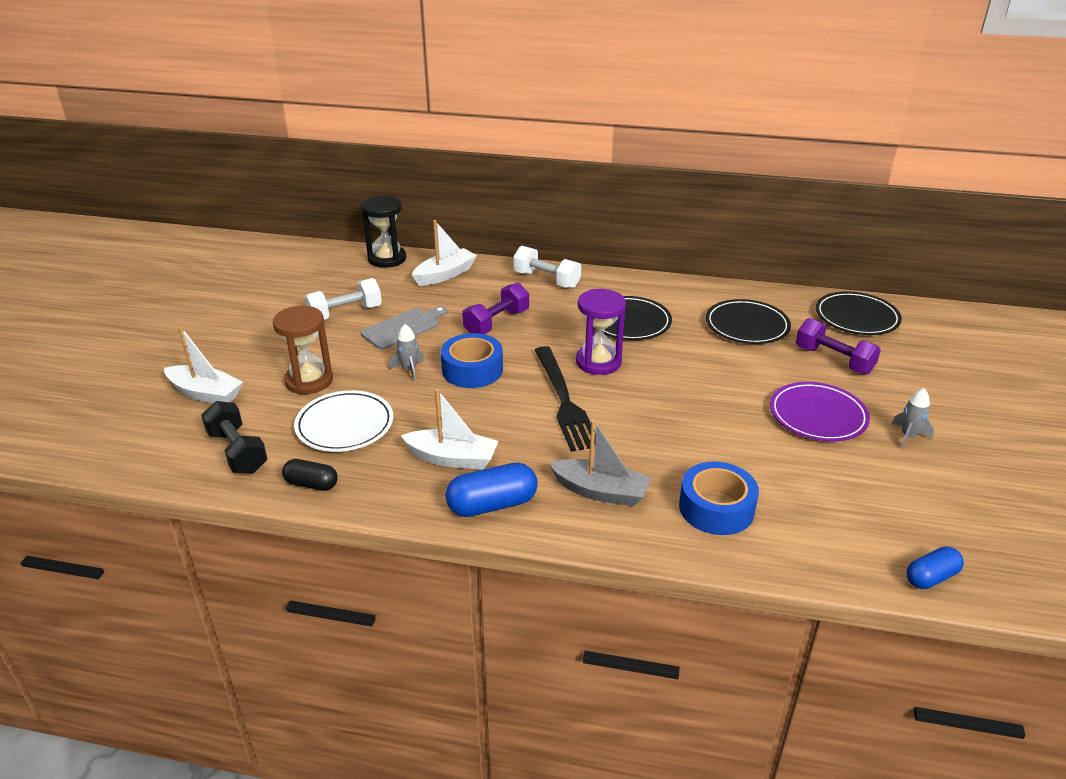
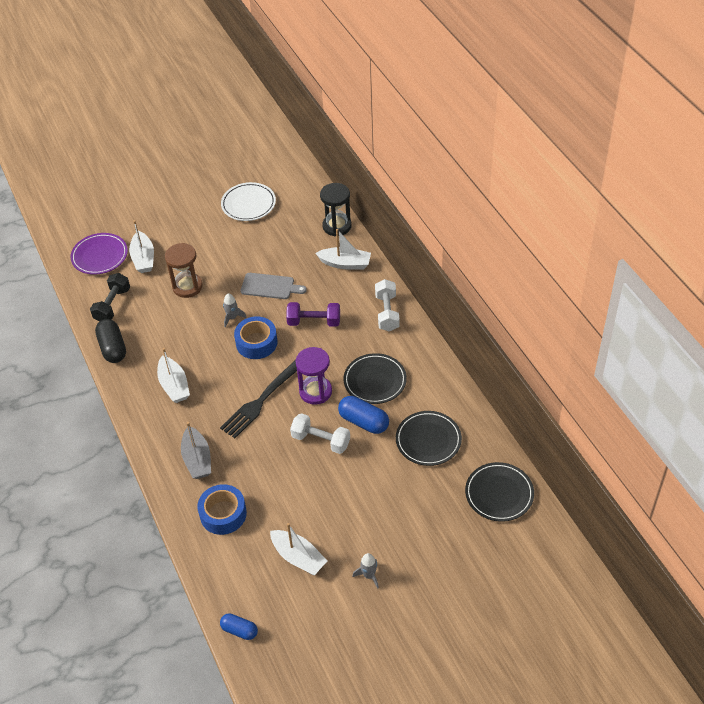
camera: 55 degrees right, 15 degrees up
black capsule [282,459,338,491] -> black capsule [95,319,126,363], size x1.58
white plate [294,390,393,452] -> white plate moved to [221,182,276,221]
white dumbbell [305,278,382,320] -> white dumbbell moved to [290,413,350,454]
blue capsule [445,462,538,517] -> blue capsule moved to [338,396,389,434]
purple plate [770,382,870,441] -> purple plate moved to [71,233,128,275]
purple dumbbell [796,318,881,374] -> none
none -> white boat [270,523,327,575]

